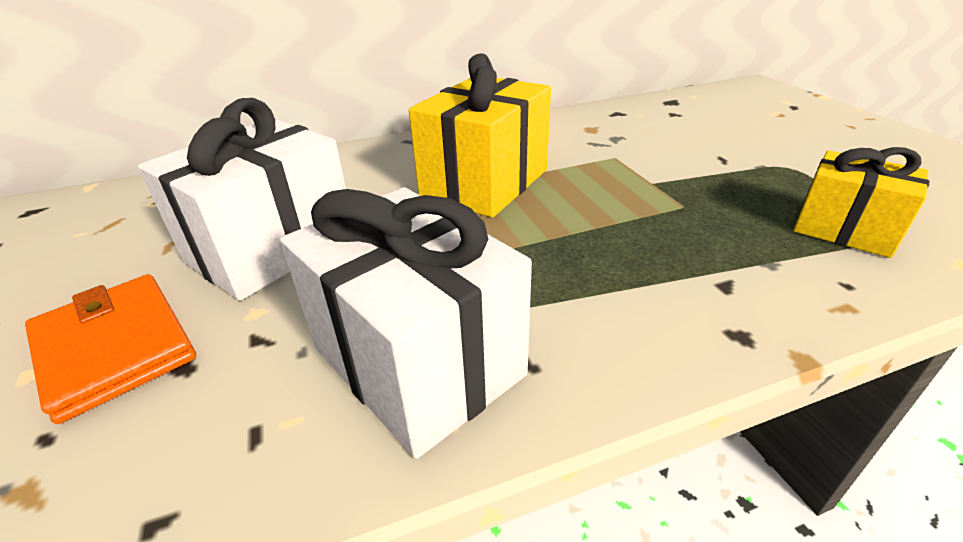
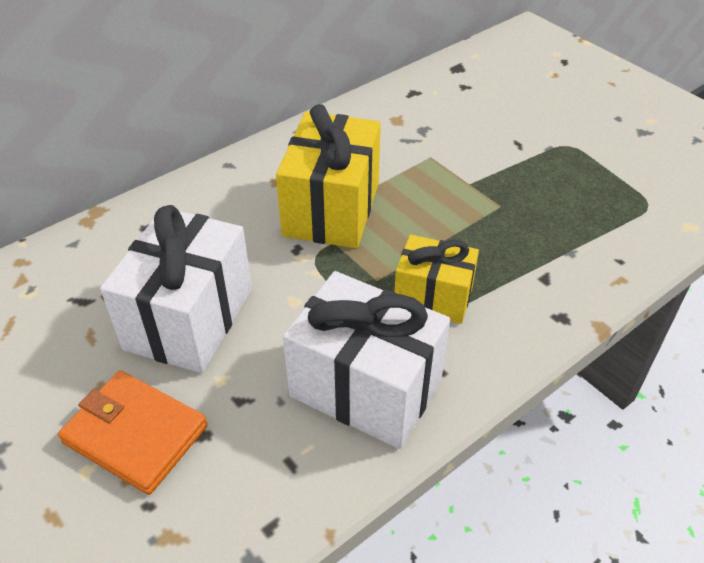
camera: 20 degrees left, 10 degrees up
yellow gift [793,147,929,258] -> yellow gift moved to [394,235,479,324]

